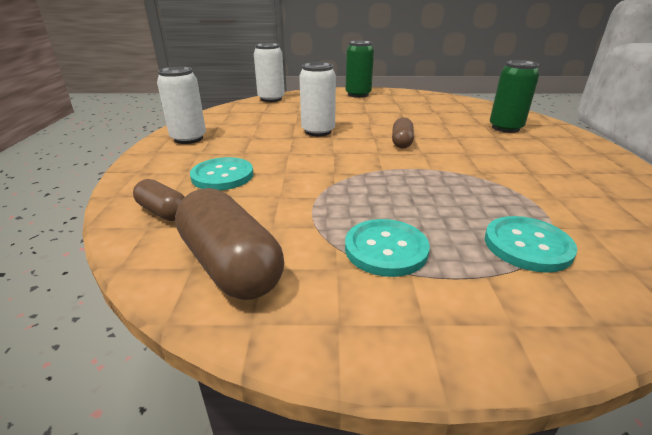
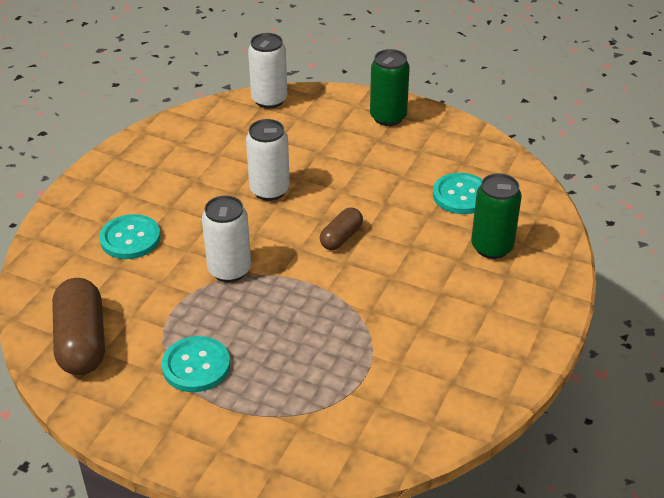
camera: 25 degrees right, 10 degrees up
brown capsule [133,179,184,221] -> none
white can [157,67,206,144] -> white can moved to [202,196,251,282]
turquoise button [485,216,577,273] -> turquoise button moved to [433,173,483,214]

